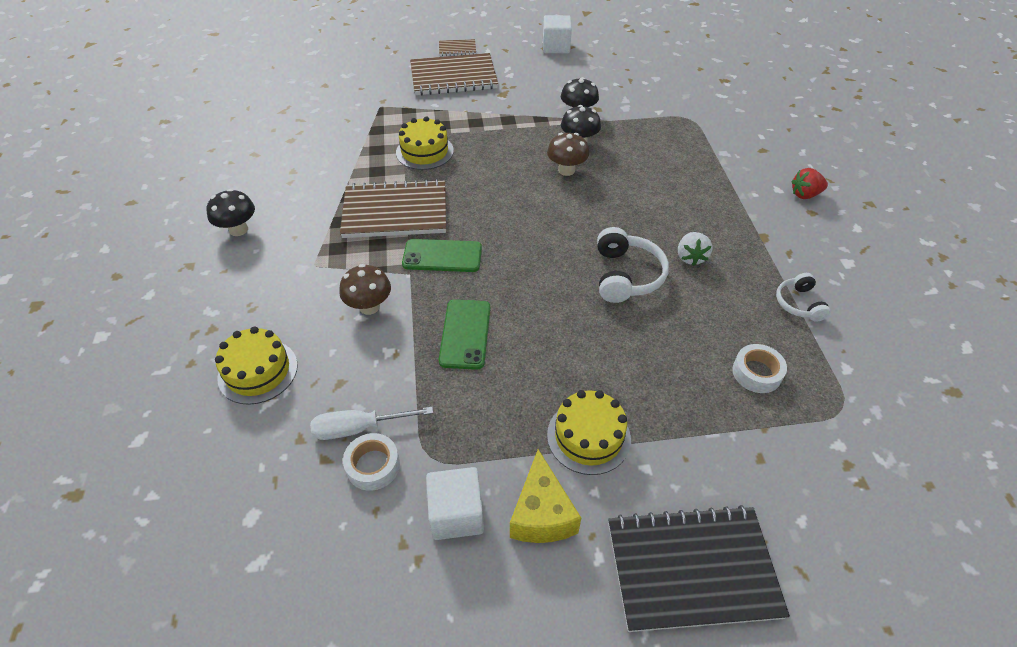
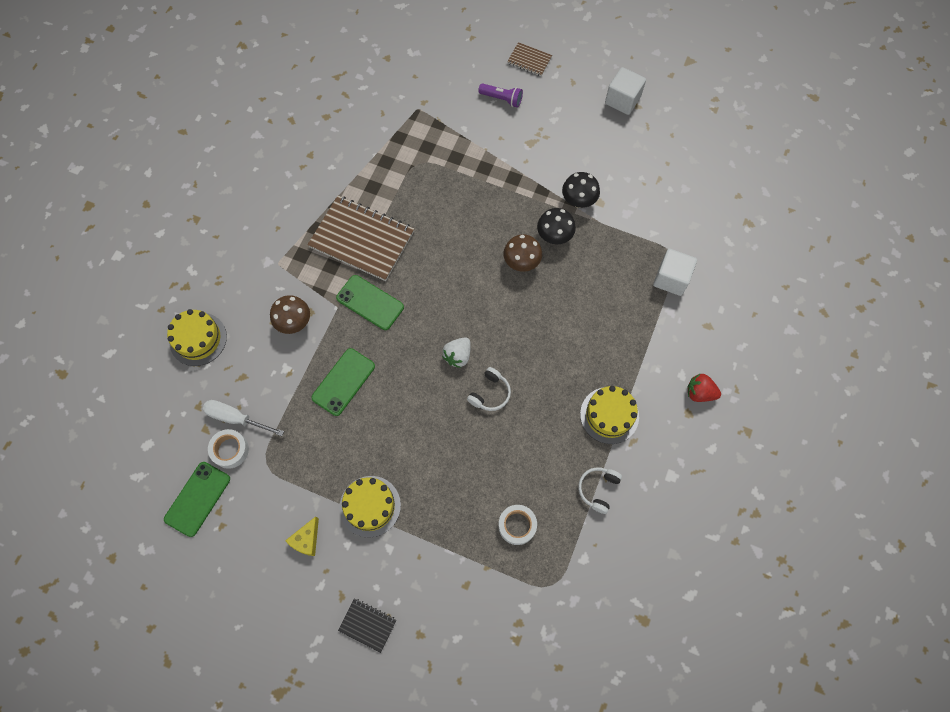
camera: 30 degrees right, 20 degrees up
black mushroom [206,189,255,236] -> none
yellow cake [396,116,454,170] -> yellow cake moved to [580,386,639,444]
brown notebook [410,53,498,96] -> purple flashlight [478,83,523,108]
white cube [426,467,484,540] -> white cube moved to [653,249,697,296]
yellow cheese [510,449,581,543] -> yellow cheese [285,516,319,556], size x0.65
white headphones [597,227,669,303] -> white headphones [467,367,511,411], size x0.62
black notebook [608,505,790,632] -> black notebook [338,598,397,653], size x0.47
white strawberry [678,232,712,266] -> white strawberry moved to [442,337,471,368]
none -> green phone [164,462,230,537]

